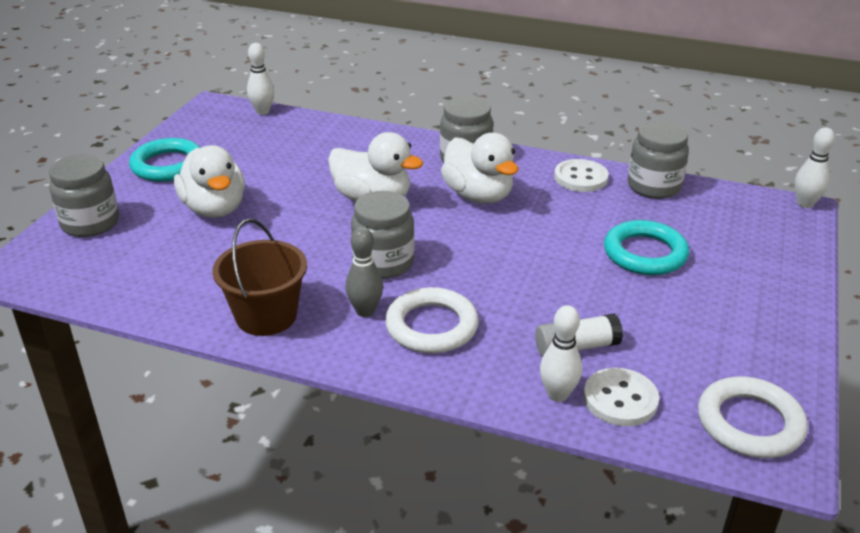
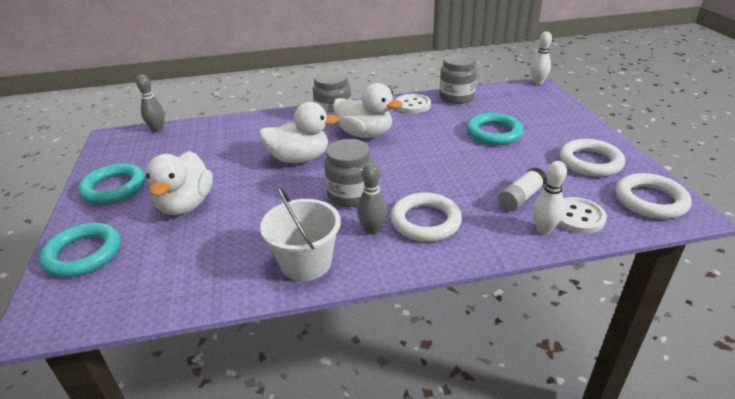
camera: 30 degrees left, 0 degrees up
grey jar [49,154,119,237] -> turquoise ring [39,223,121,277]
white duck [174,145,245,218] -> white duck turned 60 degrees clockwise [146,151,213,215]
brown bucket [212,218,307,336] -> white bucket [260,187,341,281]
white bowling pin [247,43,274,115] -> grey bowling pin [136,75,165,132]
none -> white ring [560,139,625,177]

